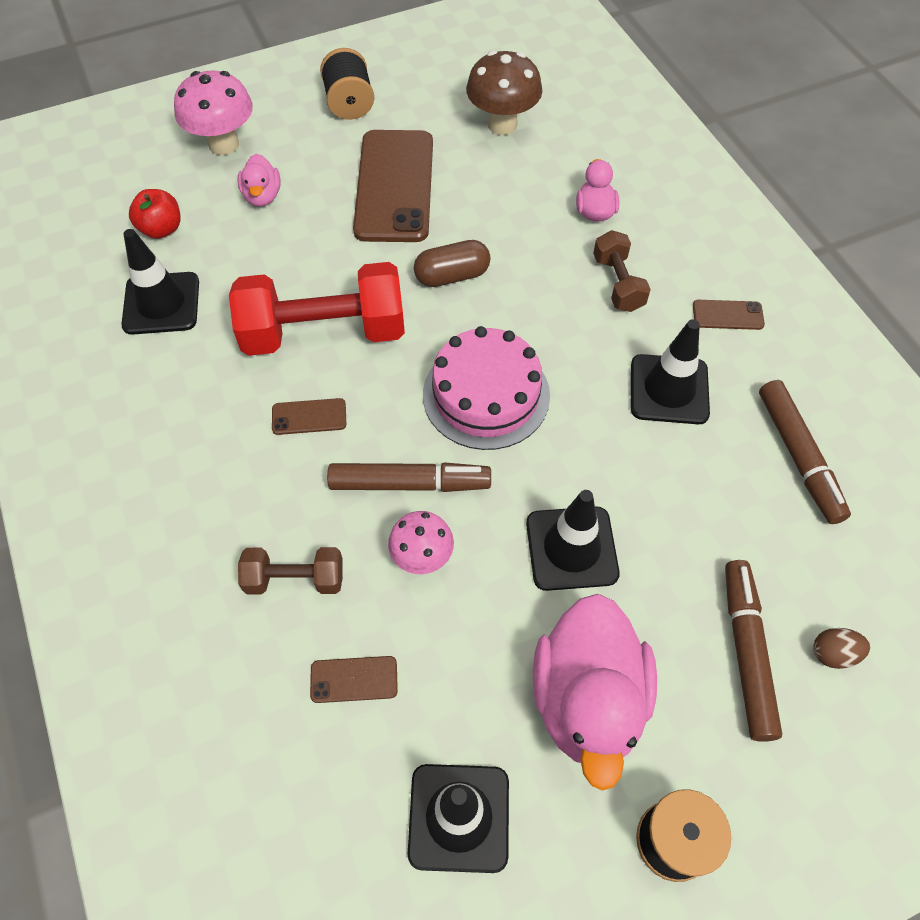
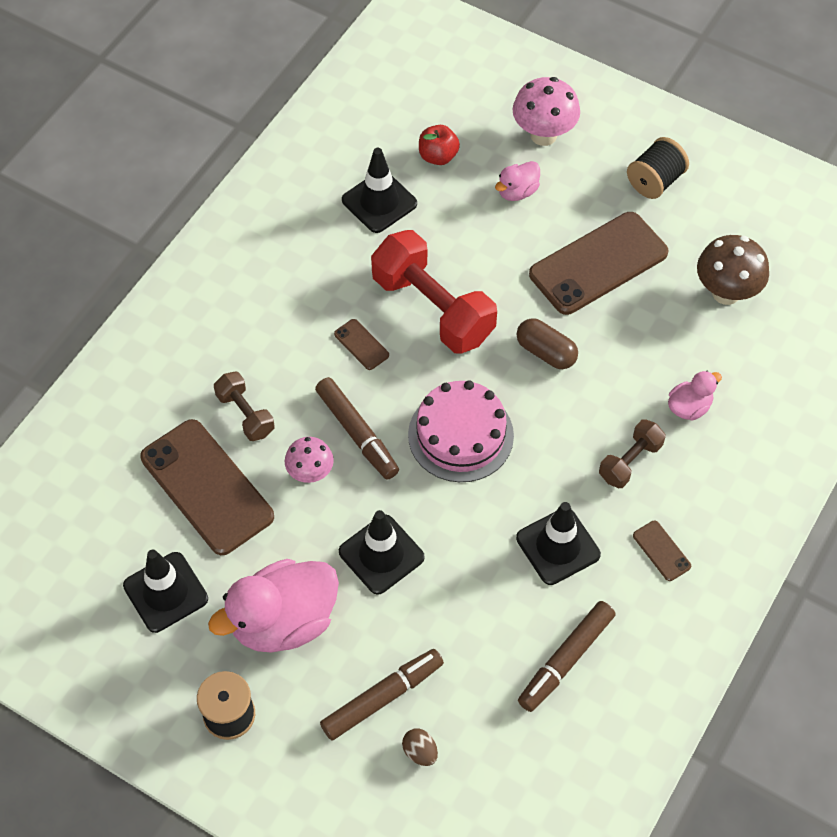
camera: 55 degrees right, 0 degrees up
brown phone [310,656,398,703] -> brown phone [140,419,274,555], size x2.39

